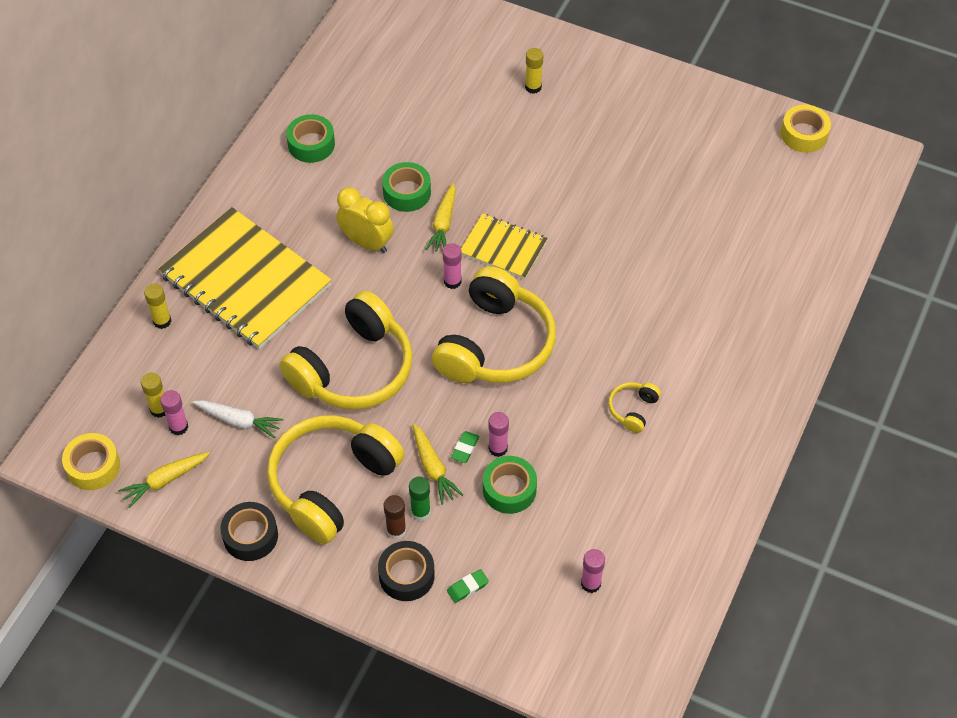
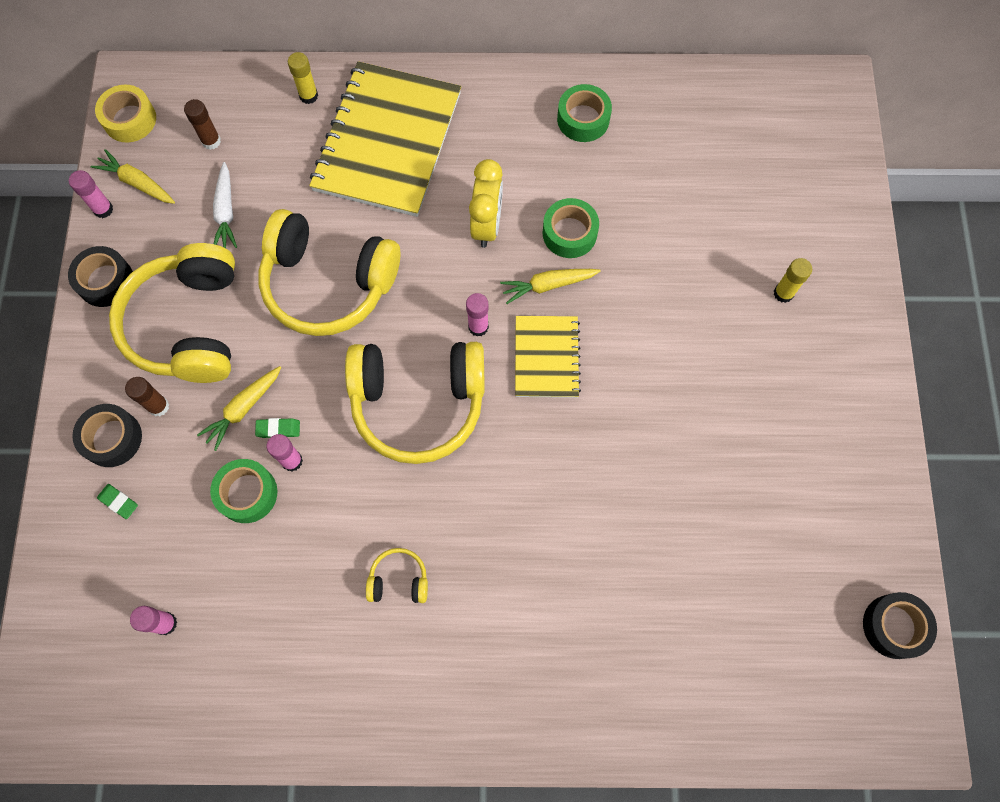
camera: 65 degrees right, 15 degrees up
yellow glue stick [141,373,165,418] -> brown glue stick [184,99,221,150]
pink glue stick [160,390,188,435] -> pink glue stick moved to [69,170,113,218]
yellow headphones [267,415,404,544] -> yellow headphones turned 105 degrees counterclockwise [109,243,235,383]
green glue stick [409,477,431,521] -> none
yellow tape [781,105,831,153] -> black tape [863,592,937,659]

